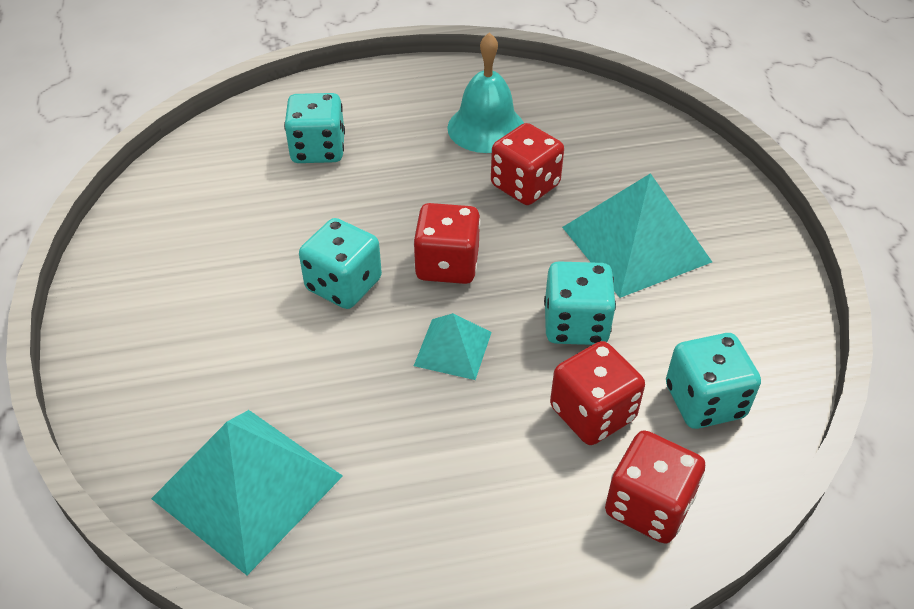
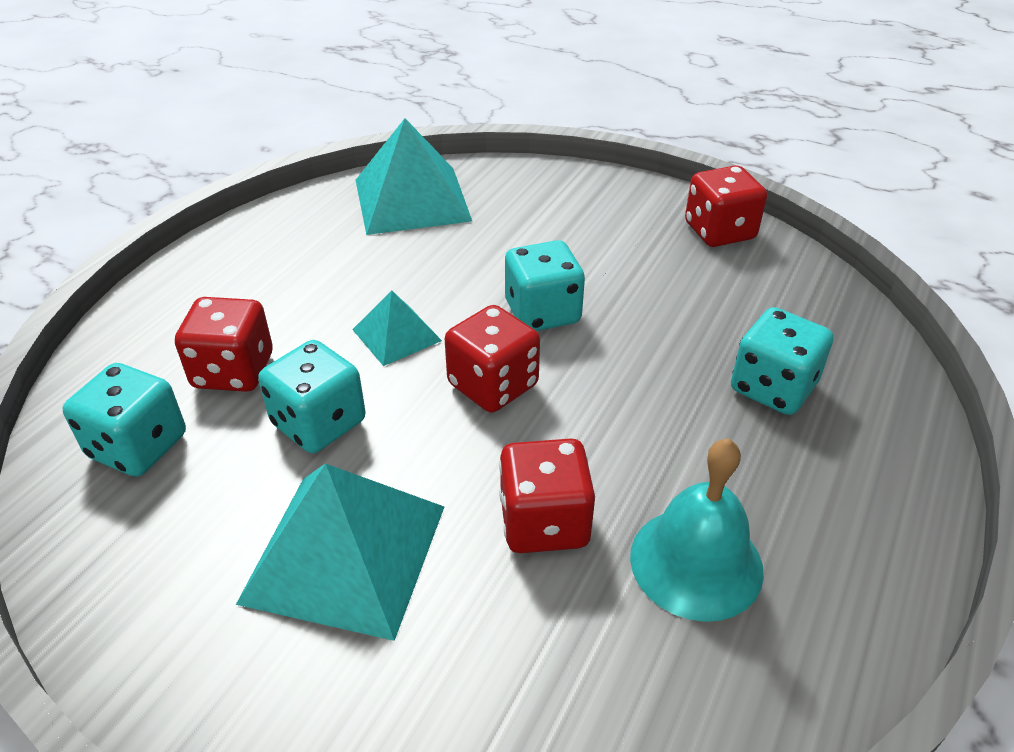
camera: 130 degrees right, 5 degrees down
red dice [605,430,705,544] -> red dice moved to [685,165,767,247]

